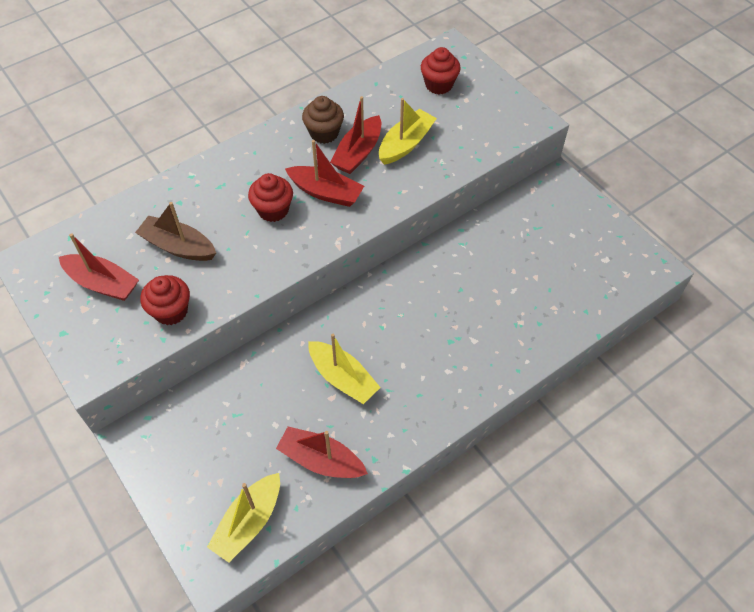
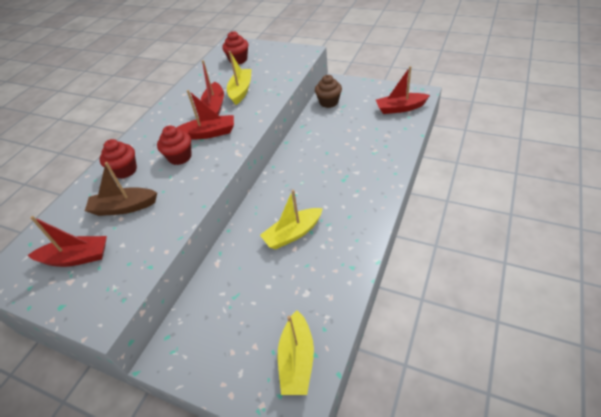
camera: 25 degrees left, 10 degrees down
red cupcake [140,275,190,325] -> red cupcake moved to [99,139,137,179]
red boat [276,427,368,478] -> red boat moved to [376,66,430,114]
brown cupcake [302,96,344,144] -> brown cupcake moved to [315,75,342,108]
yellow boat [308,334,381,404] -> yellow boat turned 135 degrees clockwise [260,190,323,250]

